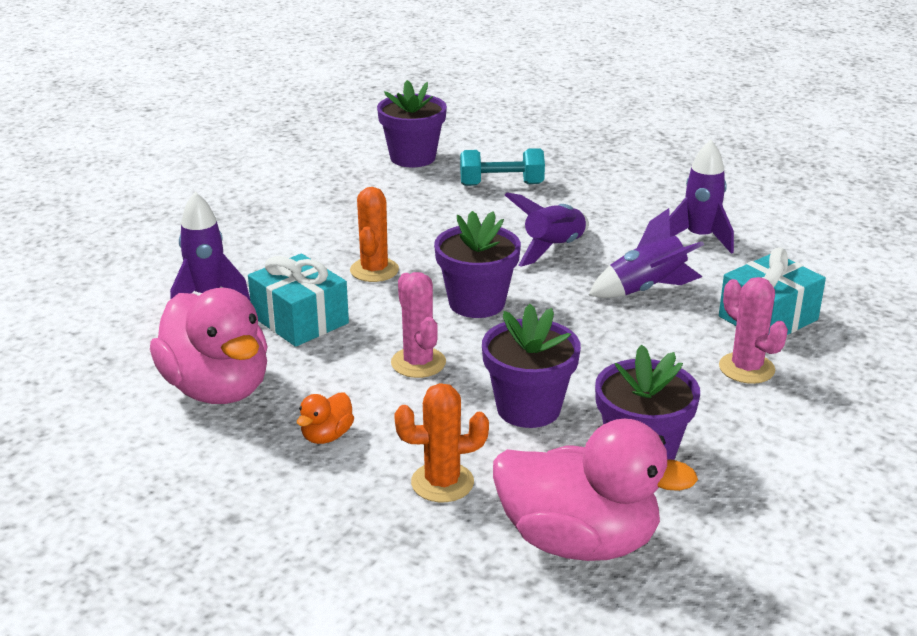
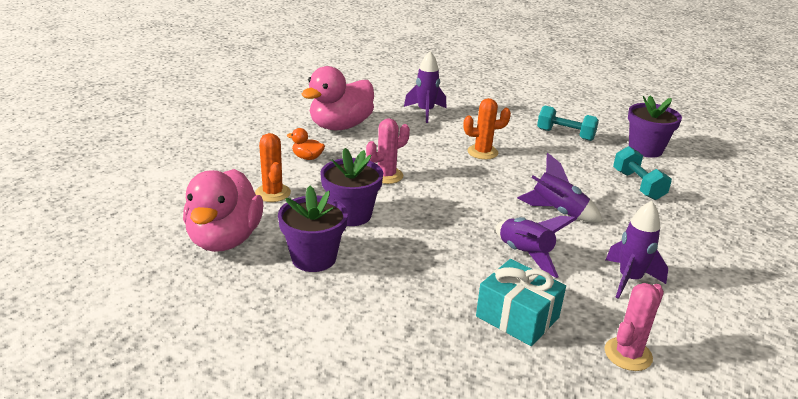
camera: 75 degrees right, 0 degrees up
turquoise gift [248,254,349,347] -> none
purple flower pot [434,211,521,318] -> none
pink cactus [719,277,788,384] -> pink cactus moved to [604,283,664,371]
none -> turquoise dumbbell [537,106,599,141]

